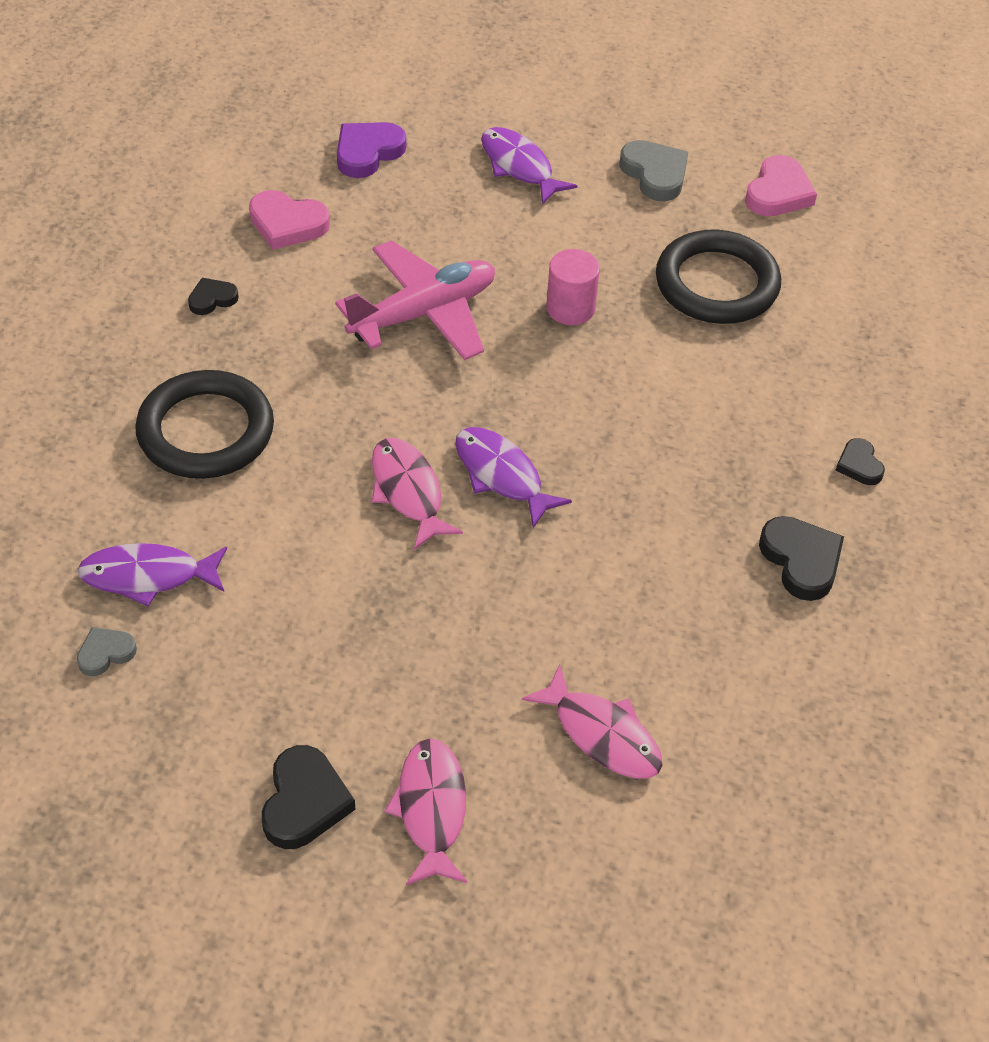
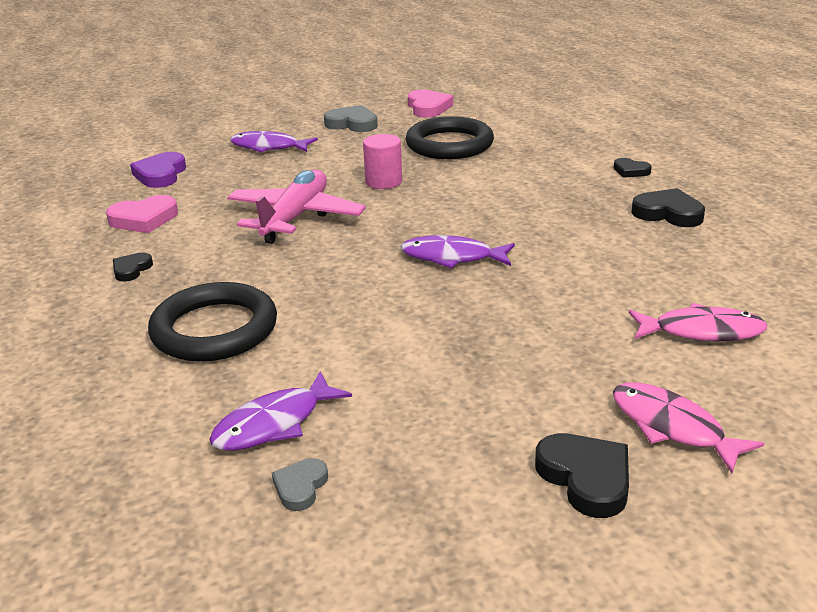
camera: 35 degrees left, 20 degrees down
pink fish [372,438,463,550] -> none

